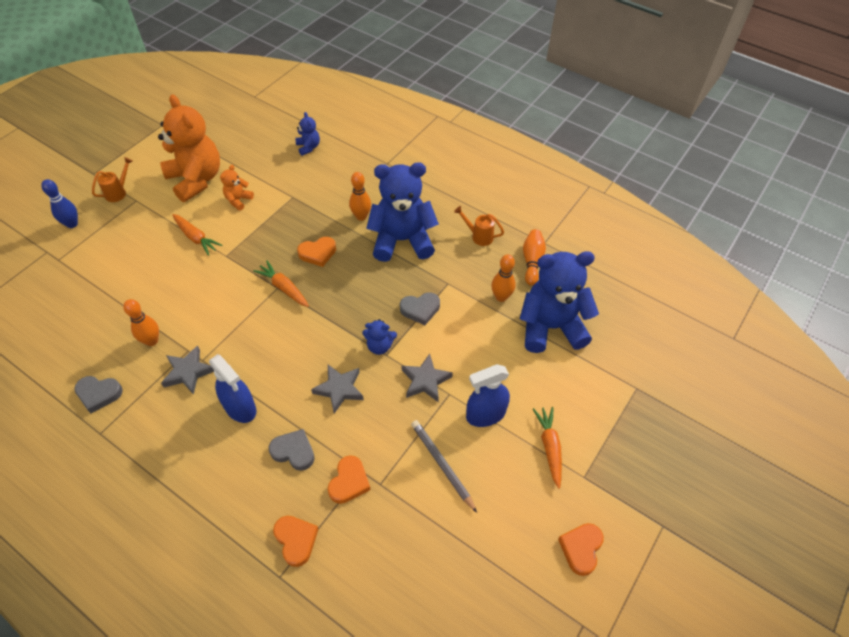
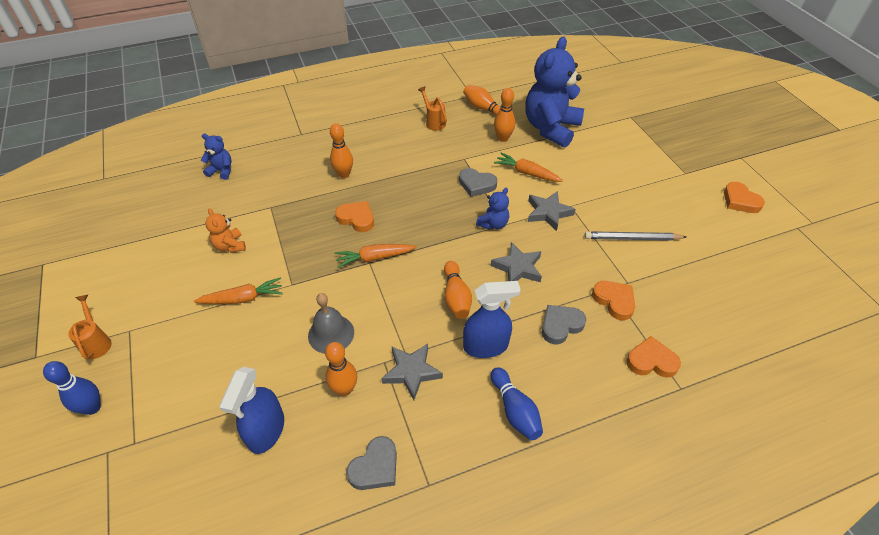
camera: 55 degrees left, 5 degrees down
orange teddy bear [158,94,220,202] -> none
orange heart [297,237,336,267] -> orange heart turned 75 degrees counterclockwise [335,201,374,232]
blue teddy bear [366,162,439,262] -> none
grey heart [400,292,440,325] -> grey heart turned 90 degrees clockwise [459,168,498,197]
orange watering can [454,206,504,246] -> orange watering can turned 90 degrees clockwise [418,86,447,131]
blue spray bottle [466,364,510,427] -> blue spray bottle moved to [219,367,284,454]
orange carrot [533,407,562,489] -> orange carrot moved to [494,153,563,182]
none -> grey bell [308,293,354,354]
none -> orange bowling pin [444,261,472,319]
none -> blue bowling pin [491,367,543,440]

